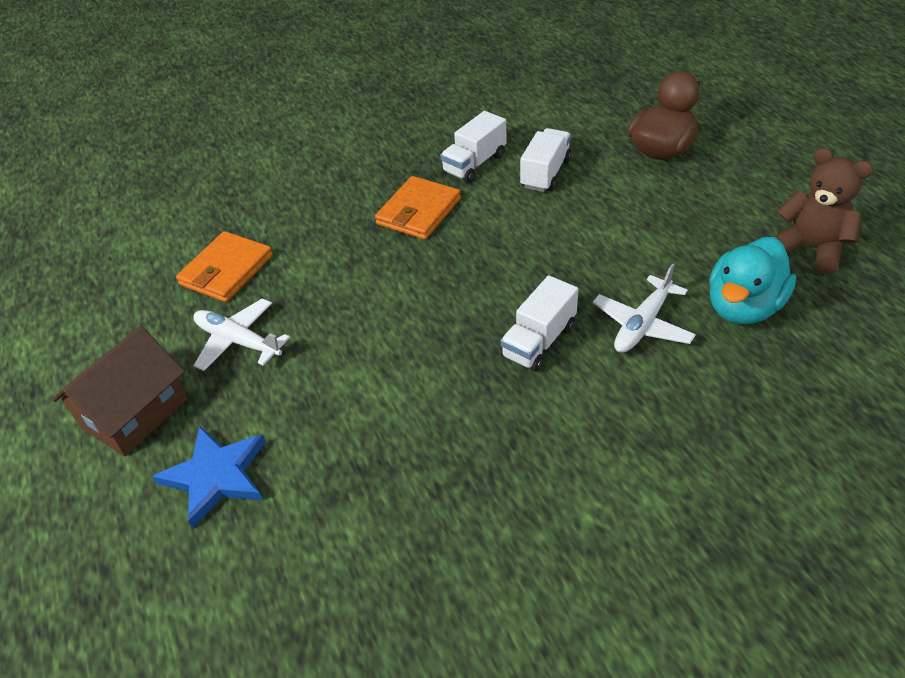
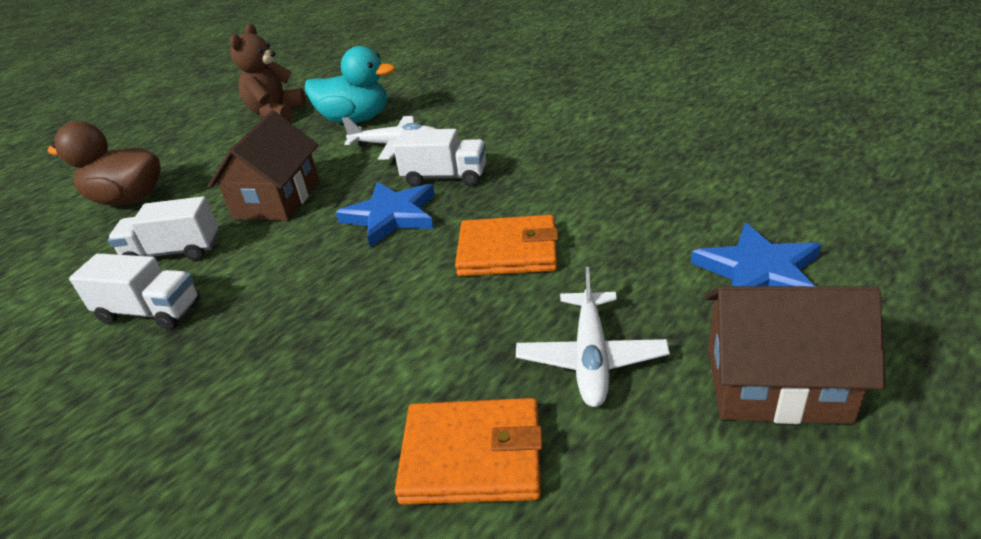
camera: 115 degrees left, 10 degrees down
orange wallet [375,176,461,240] -> orange wallet moved to [455,215,558,276]
none -> brown house [208,111,319,221]
none -> blue star [336,182,435,248]

